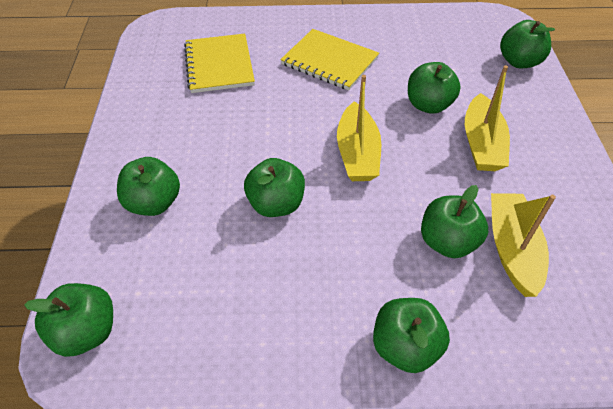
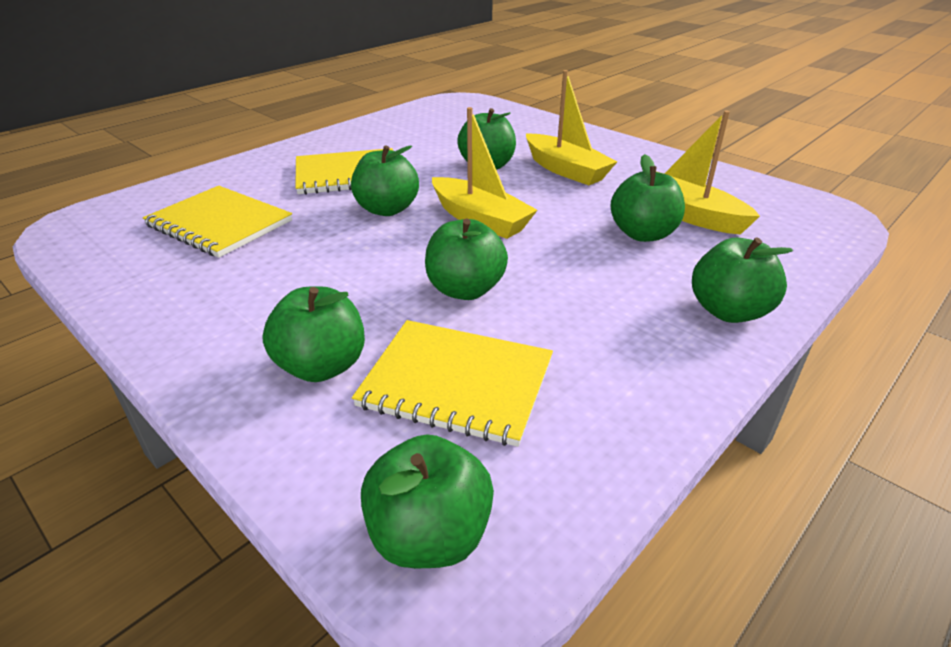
camera: 45 degrees left, 15 degrees down
green apple [500,20,555,68] -> green apple moved to [351,145,419,216]
none -> yellow notebook [352,320,553,447]

